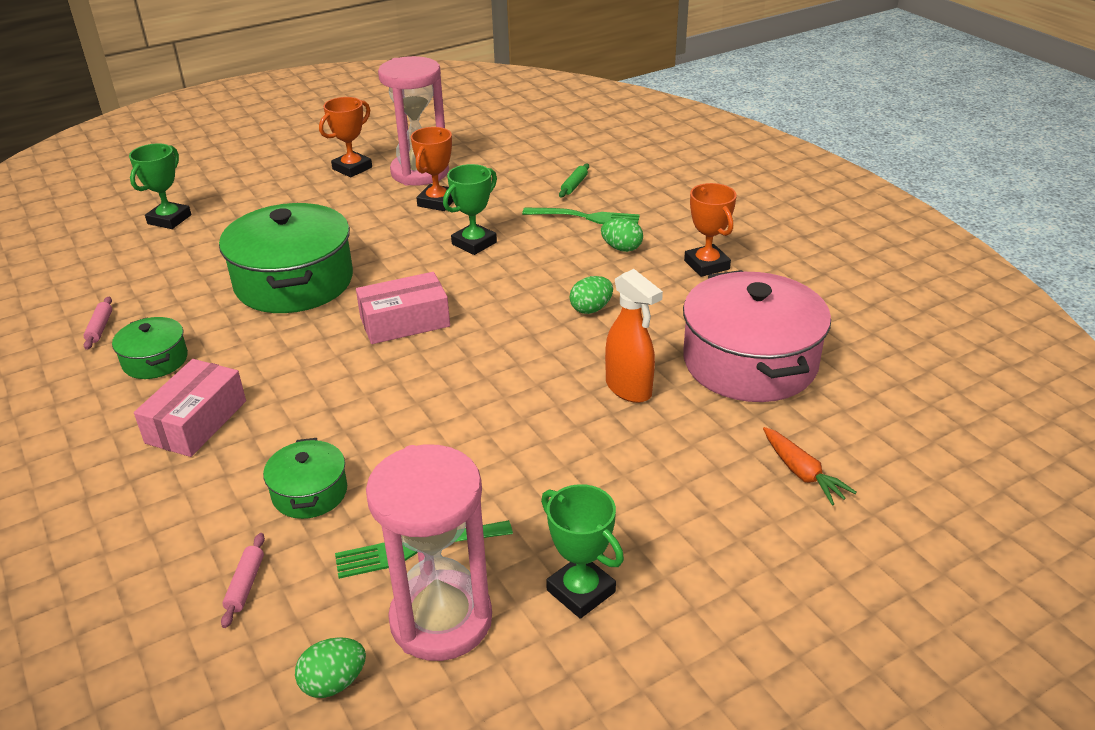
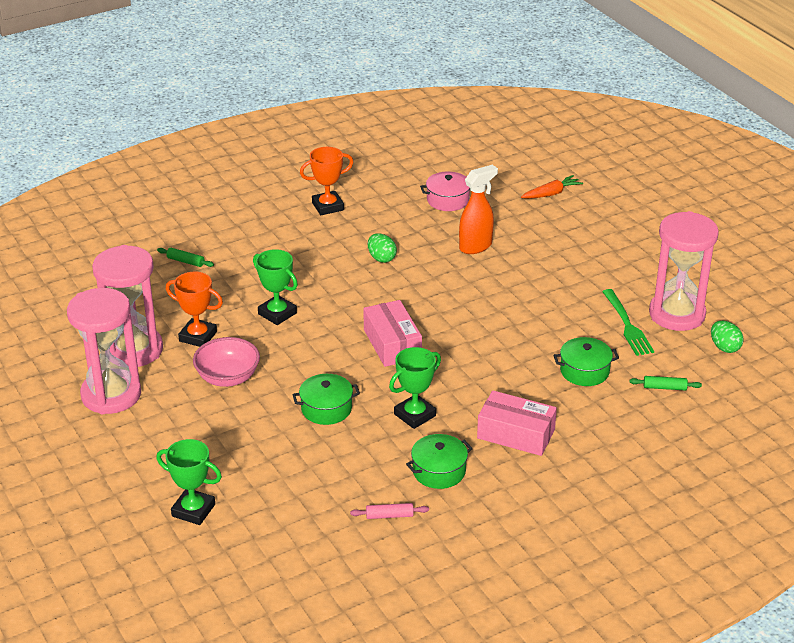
camera: 90 degrees left, 0 degrees up
green pot [219,203,353,313] -> green pot [292,374,360,425], size x0.49
pink rolling pin [221,533,265,628] -> green rolling pin [629,376,702,390]
orange trophy [319,97,372,177] -> pink hourglass [67,288,141,414]
green fork [522,207,640,224] -> none
green trophy [541,484,624,619] -> green trophy moved to [389,347,441,429]
green egg [601,218,643,252] -> none
pink pot [683,270,831,402] -> pink pot [420,171,470,211], size x0.49
none -> pink bowl [193,337,260,387]

